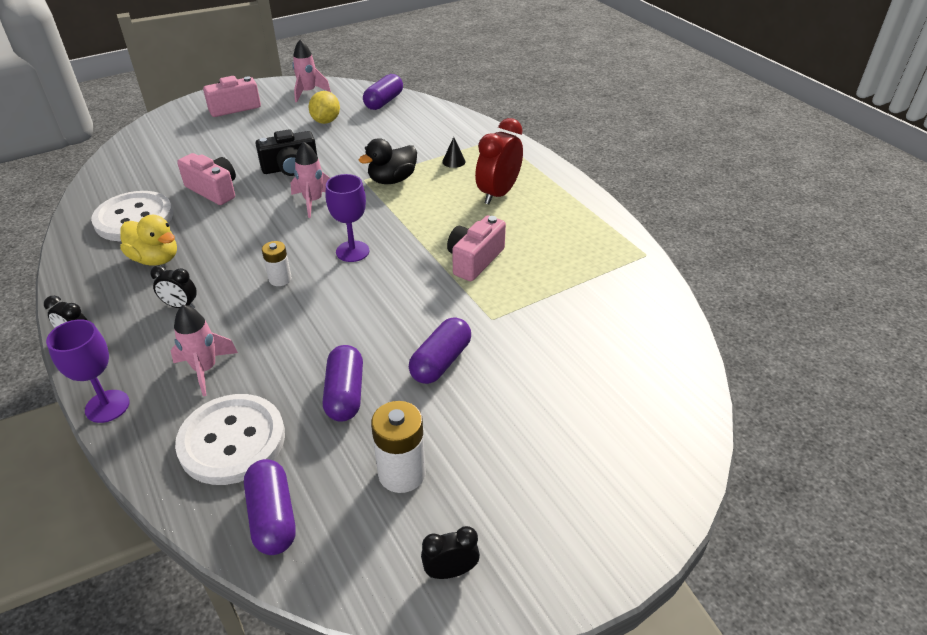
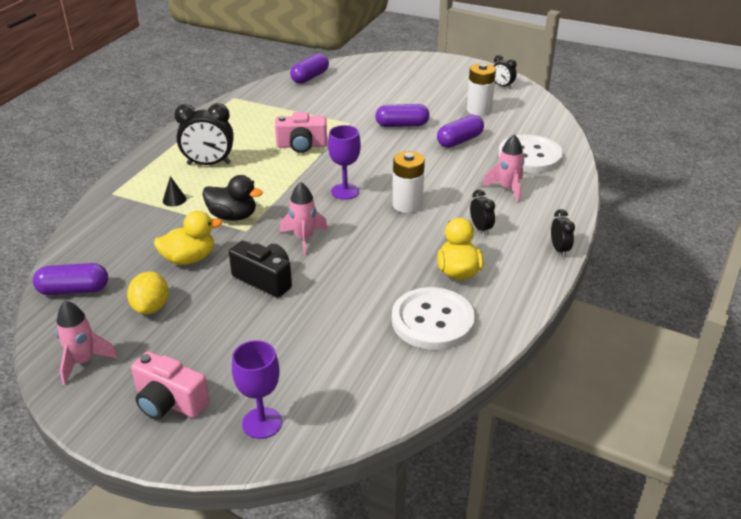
camera: 125 degrees left, 5 degrees down
purple goblet [46,320,130,423] -> purple goblet moved to [232,340,282,439]
pink camera [177,153,236,205] -> none
purple capsule [244,459,296,555] -> purple capsule moved to [290,53,329,84]
white battery [262,241,292,286] -> white battery [392,151,425,213], size x1.62
yellow lemon [309,91,340,124] -> yellow lemon turned 60 degrees counterclockwise [127,271,169,314]
red clock [475,118,523,204] -> black clock [174,103,234,165]
none -> yellow duck [153,211,222,265]

